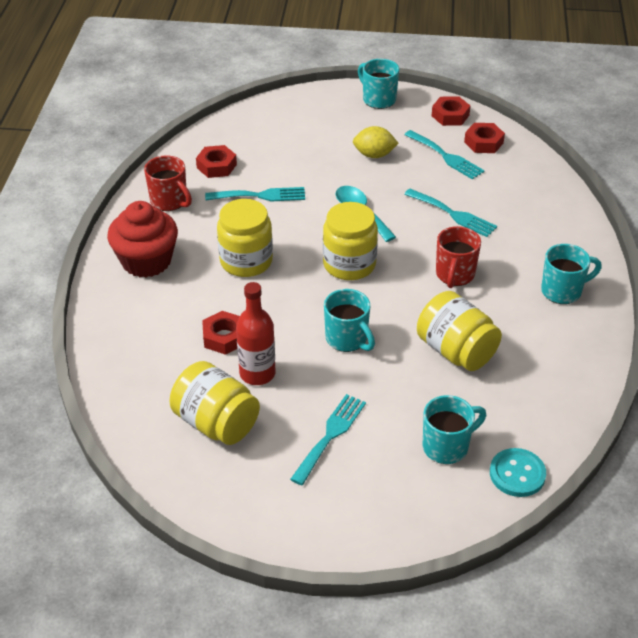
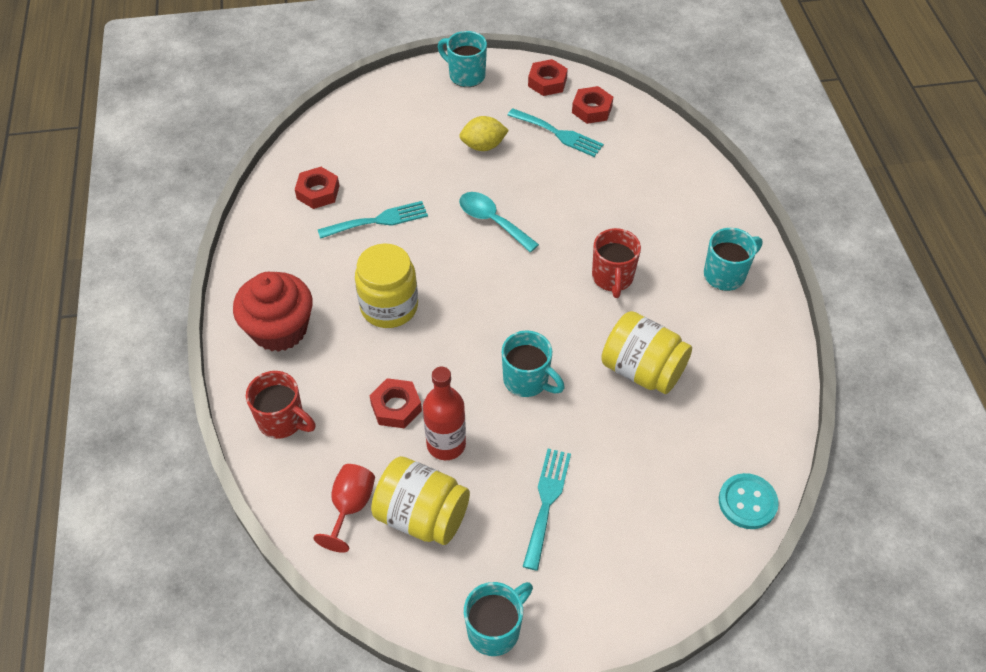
camera: 15 degrees left, 10 degrees up
red mug [144,155,192,211] -> red mug moved to [246,371,316,439]
yellow jar [323,202,378,280] -> none
turquoise fork [404,189,497,237] -> none
turquoise mug [423,395,486,464] -> turquoise mug moved to [464,582,533,656]
none -> red goblet [313,464,375,553]

